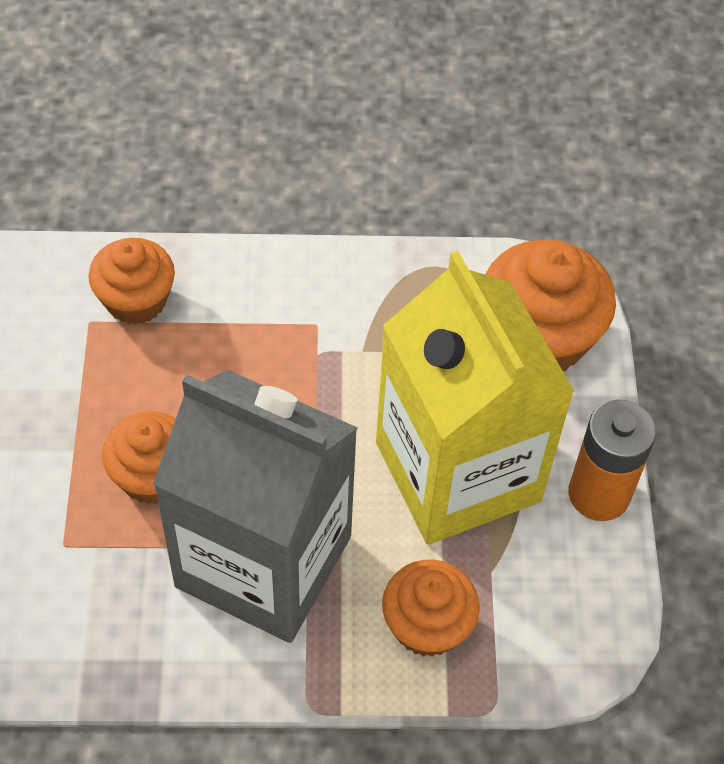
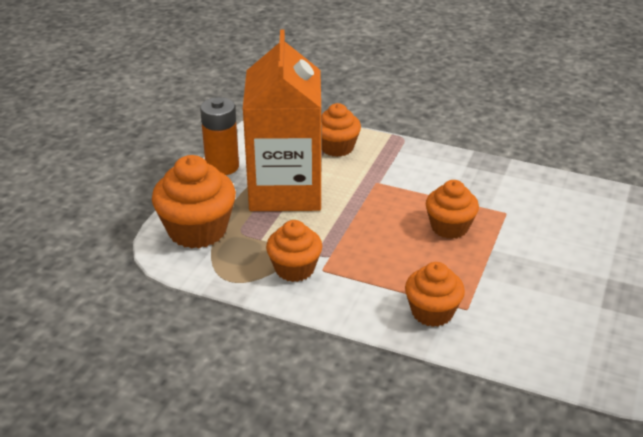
camera: 155 degrees left, 20 degrees down
grey carton [153,370,358,643] -> none
yellow carton [376,251,575,545] -> orange carton [243,30,322,211]
none -> orange cupcake [266,220,322,282]

